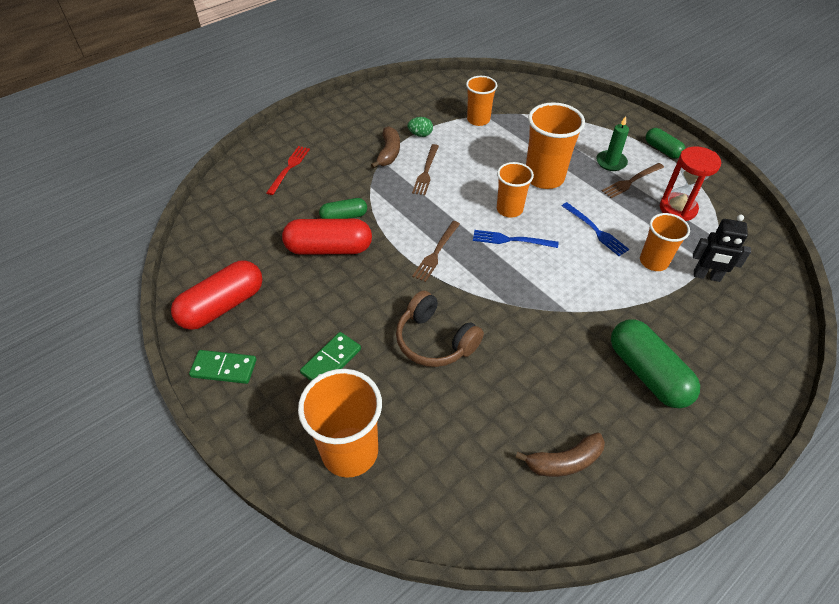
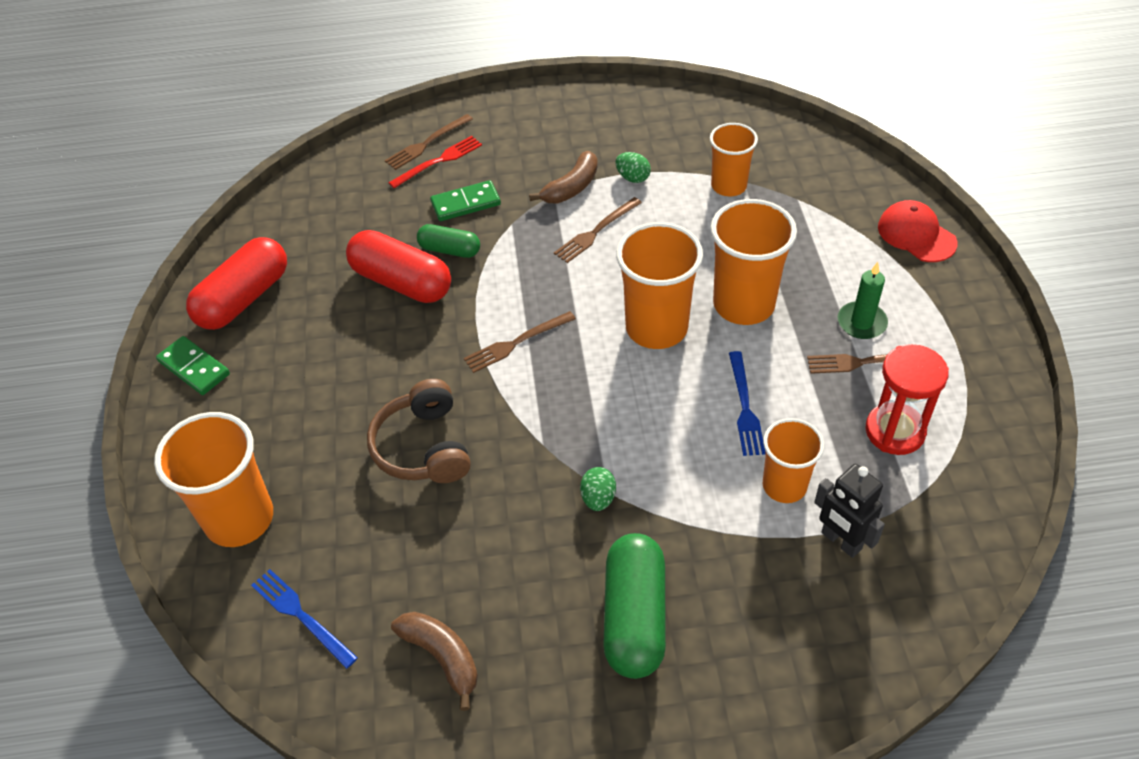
camera: 35 degrees right, 0 degrees up
red capsule [171,260,263,330] -> red capsule turned 45 degrees counterclockwise [186,237,287,330]
green domino [300,332,361,381] -> green domino moved to [430,180,501,221]
blue fork [473,230,558,248] -> blue fork moved to [251,569,358,669]
orange cup [497,162,534,218] -> orange cup [616,222,703,349], size x1.58
brown banana [515,432,605,477] -> brown banana turned 150 degrees counterclockwise [391,612,478,711]
green capsule [646,128,685,159] -> none
none -> brown fork [385,114,473,170]
none -> green egg [580,467,616,511]
none -> red cap [878,200,957,262]

